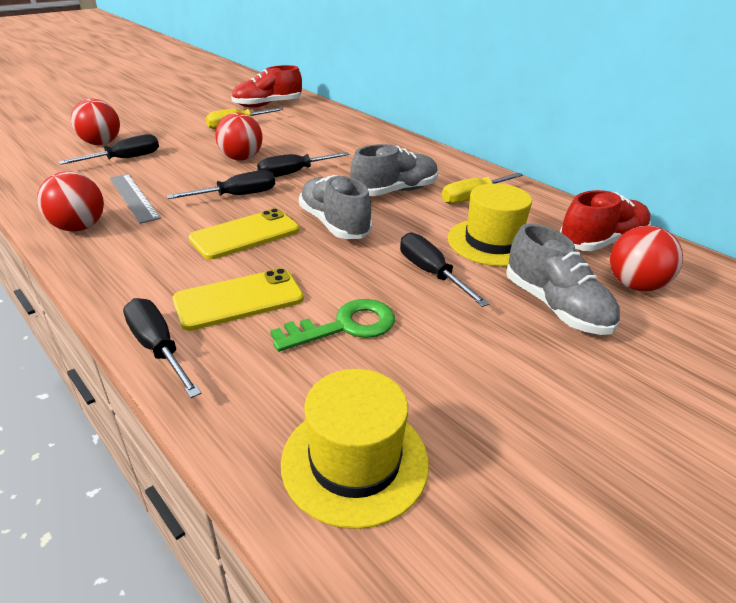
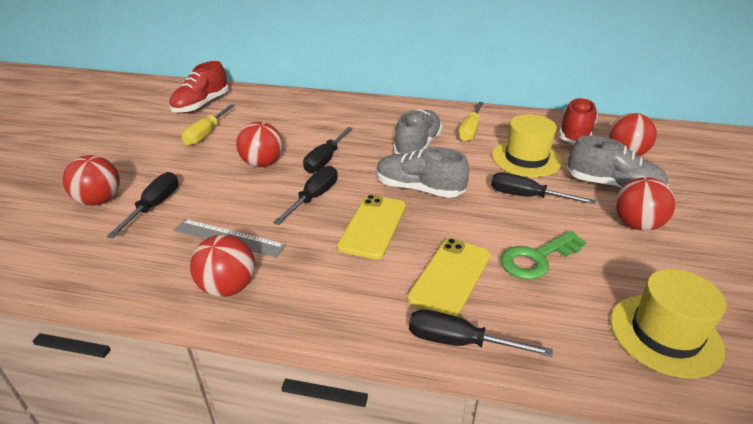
camera: 35 degrees left, 0 degrees up
green key [270,299,395,352] -> green key turned 150 degrees counterclockwise [501,231,586,280]
none -> red ball [615,177,676,231]

